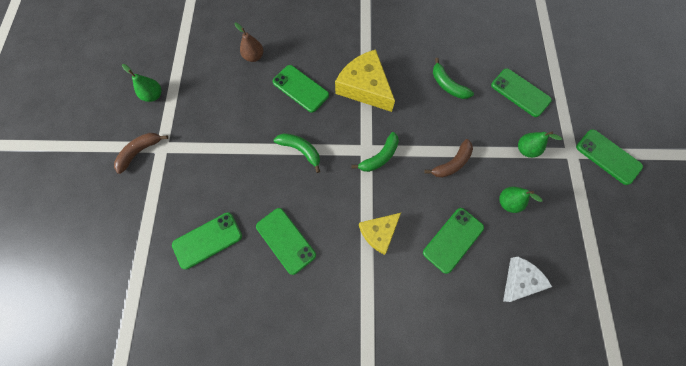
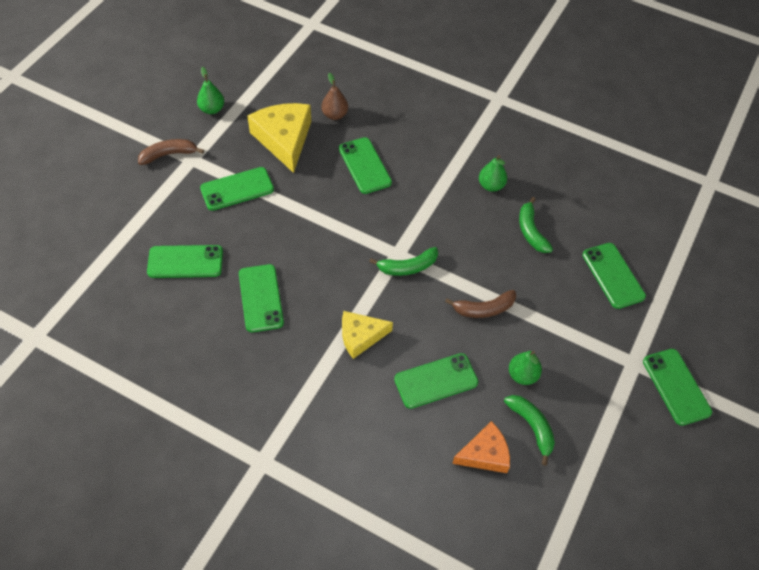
camera: 25 degrees right, 15 degrees down
green banana [274,133,320,173] -> green banana moved to [504,395,555,466]
yellow cheese [335,49,395,112] -> yellow cheese moved to [247,103,311,173]
white cheese [503,257,552,302] -> orange cheese [452,421,510,473]
green pear [518,132,562,158] -> green pear moved to [479,155,507,192]
none -> green phone [200,167,274,211]

